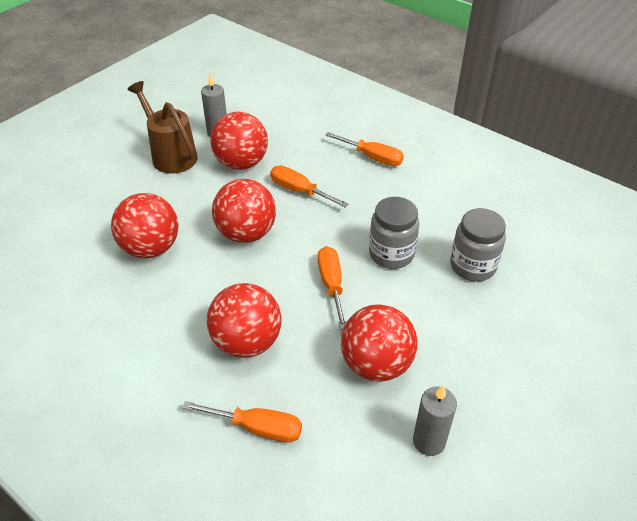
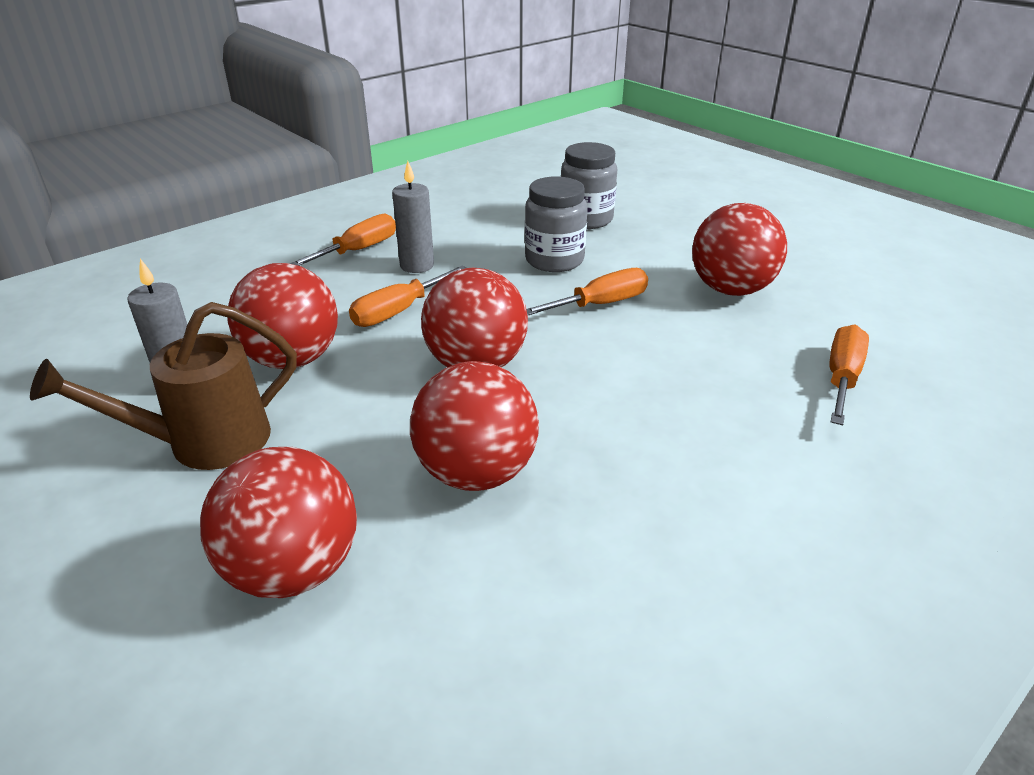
camera: 80 degrees left, 10 degrees down
red ball [207,283,282,358] -> red ball moved to [200,447,357,598]
orange screwdriver [318,246,346,330] -> orange screwdriver turned 150 degrees clockwise [526,268,648,315]
grey candle [413,385,457,456] -> grey candle moved to [392,161,434,273]

